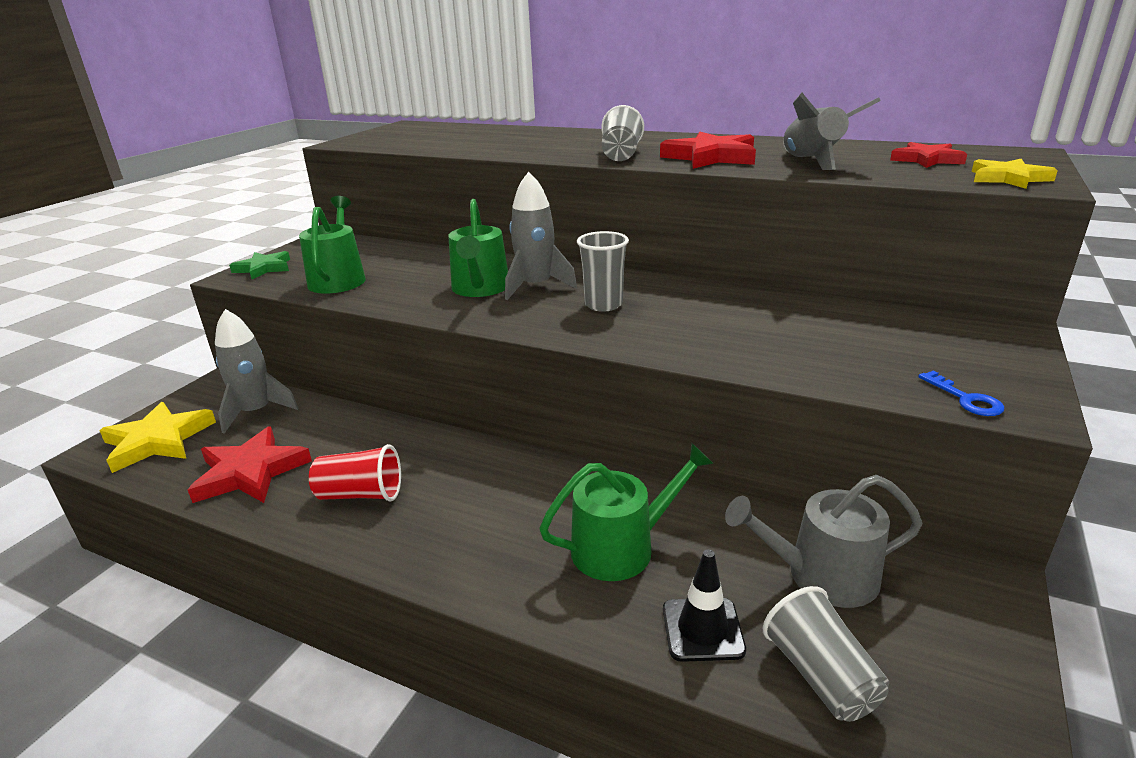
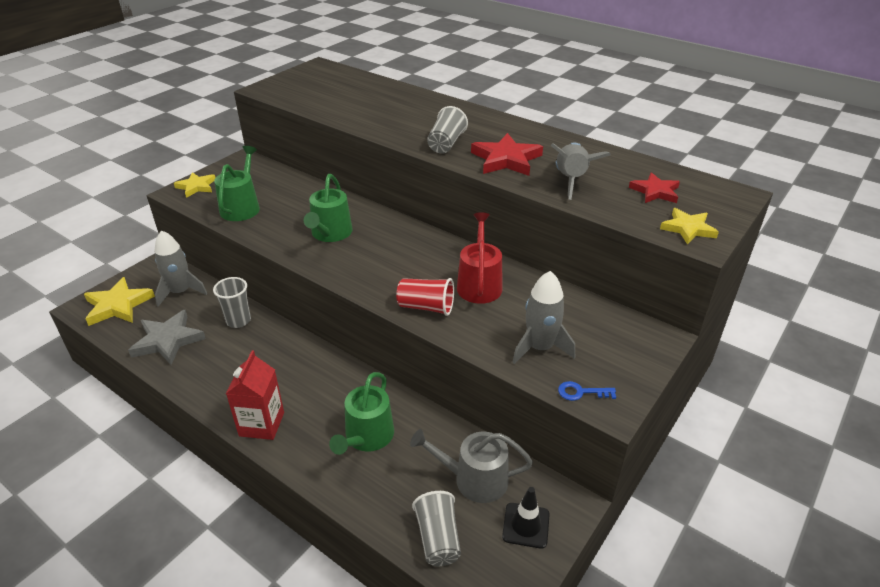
camera: 10 degrees right, 10 degrees up
red star [188,427,312,503] -> grey star [128,310,206,365]
green star [229,251,290,279] -> yellow star [174,172,216,198]
red cup [309,444,401,501] -> red cup moved to [396,278,454,316]
grey rocket [505,172,577,300] -> grey rocket moved to [513,271,575,364]
green watering can [539,443,714,581] -> green watering can turned 120 degrees clockwise [329,372,394,455]
grey cup [577,231,629,312] -> grey cup moved to [213,277,251,328]
black traffic cone [663,549,746,662] -> black traffic cone moved to [502,487,550,549]
blue key [918,370,1004,416] -> blue key turned 105 degrees clockwise [558,381,616,401]
none -> red carton [226,350,284,440]
none -> red watering can [457,212,503,304]

